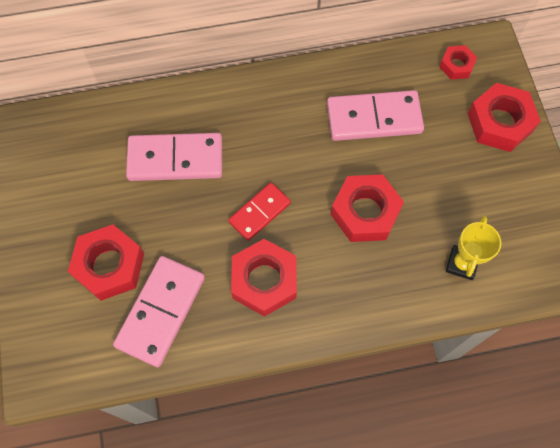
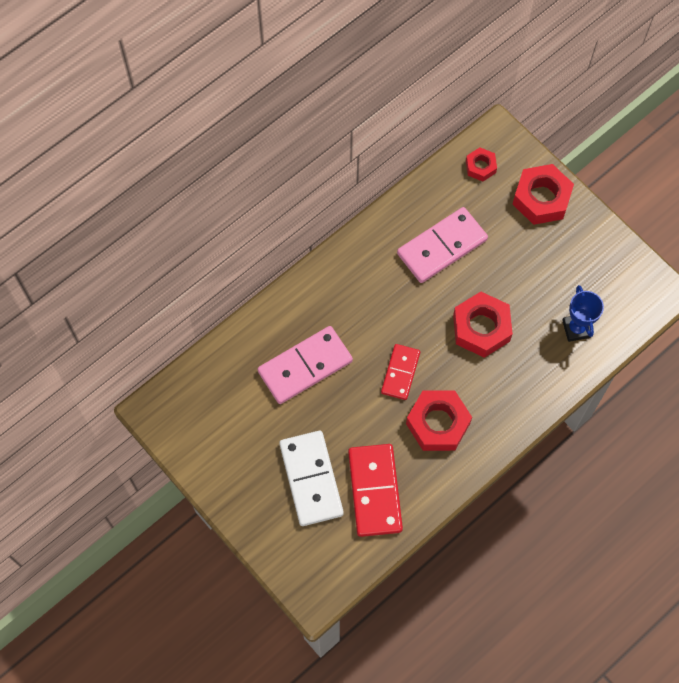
camera: 30 degrees left, 0 degrees up
red nut [68,224,144,301] -> white domino [279,431,344,526]
pink domino [113,256,205,367] -> red domino [348,444,403,537]
yellow trophy [446,216,501,280] -> blue trophy [562,285,604,342]

